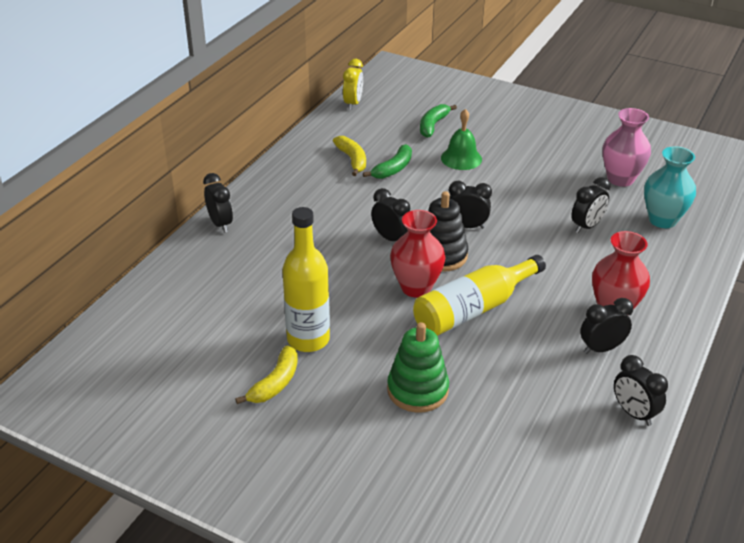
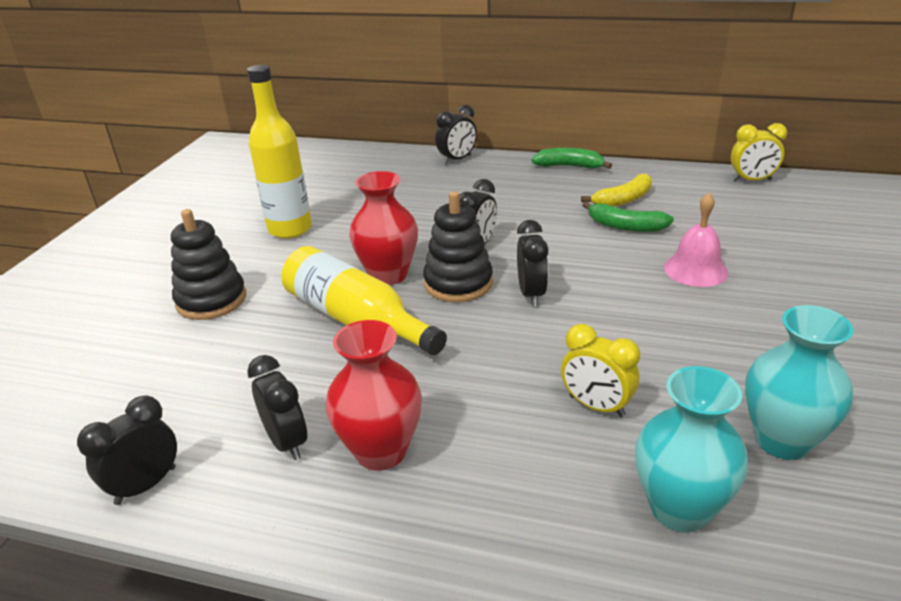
camera: 80 degrees right, 5 degrees down
yellow banana [235,345,298,404] -> none
green stacking toy [387,322,449,413] -> black stacking toy [171,209,246,320]
green banana [420,104,457,138] -> green banana moved to [532,148,612,169]
green bell [441,109,482,170] -> pink bell [664,193,729,287]
black clock [571,177,610,233] -> yellow clock [561,324,640,417]
pink vase [603,108,651,187] -> turquoise vase [745,305,853,460]

